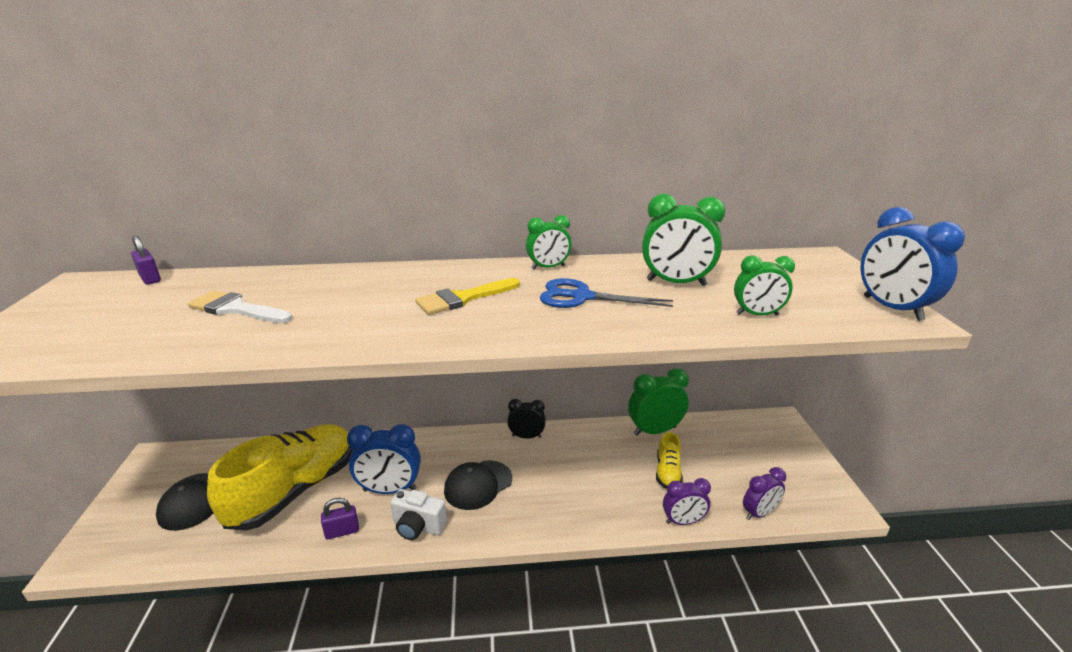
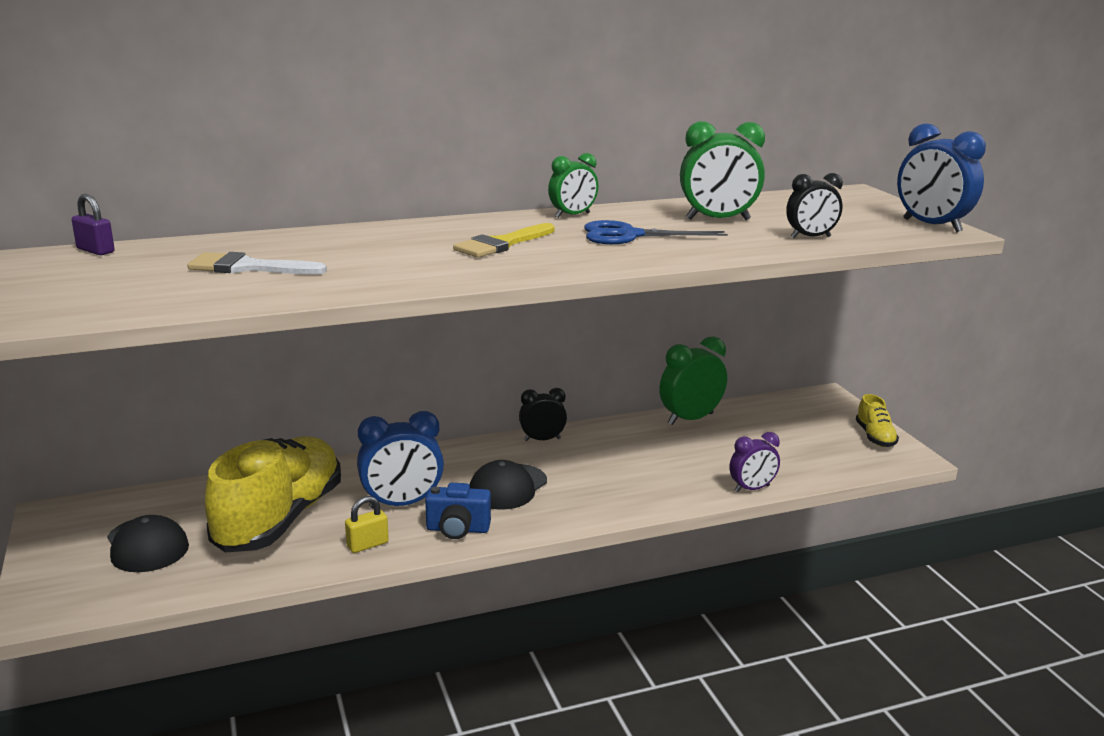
camera: 15 degrees left, 5 degrees down
purple padlock [321,498,359,539] -> yellow padlock [345,496,389,553]
white camera [390,489,447,540] -> blue camera [425,483,491,539]
yellow shoe [656,432,683,489] -> yellow shoe moved to [856,394,899,447]
green clock [734,255,795,316] -> black clock [786,173,843,238]
purple clock [743,467,786,520] -> none

